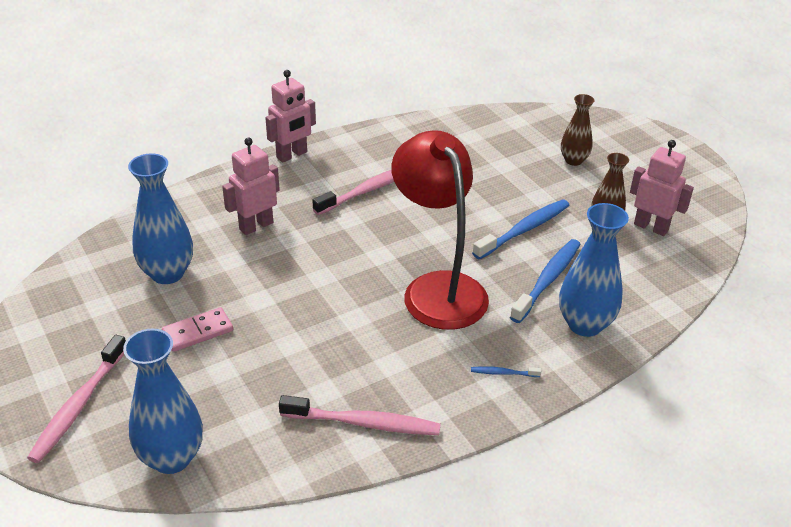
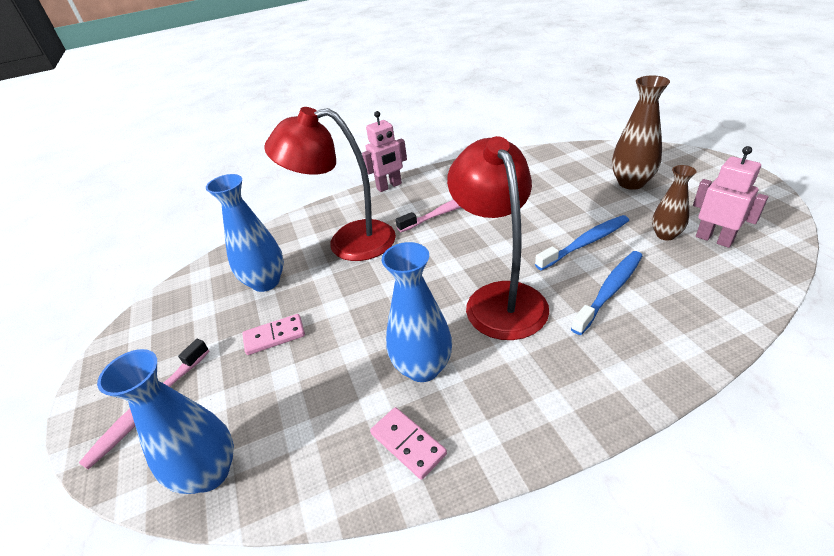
camera: 15 degrees right, 0 degrees up
pink robot [222,137,280,235] -> red lamp [264,107,396,261]
pink toothbrush [279,395,441,435] -> pink domino [370,407,447,480]
blue toothbrush [471,366,541,377] -> none
blue vase [559,203,629,337] -> blue vase moved to [382,242,452,382]
brown vase [561,94,595,166] -> brown vase [612,76,670,190], size x1.60

